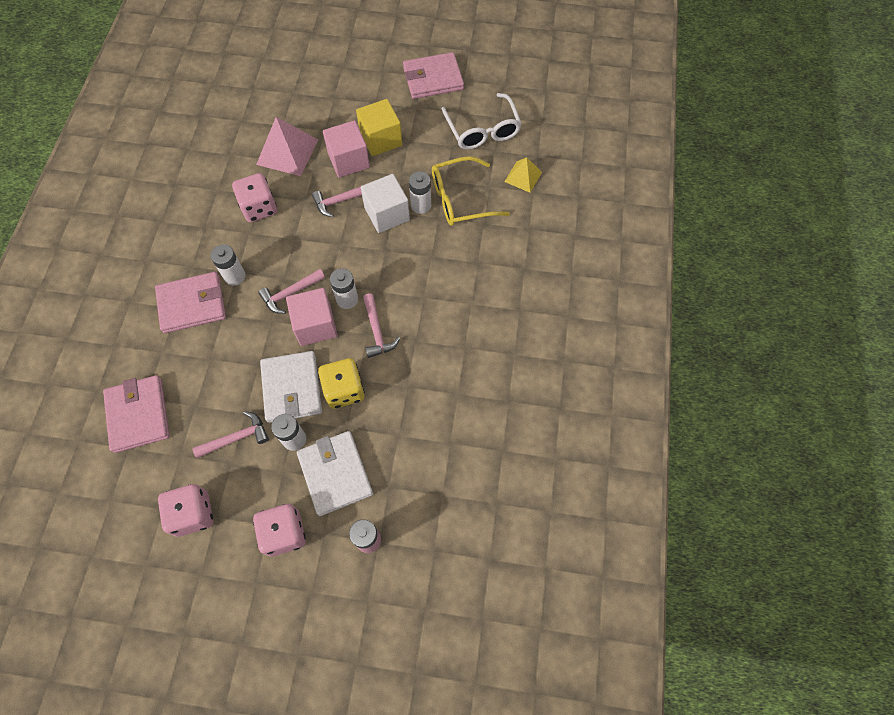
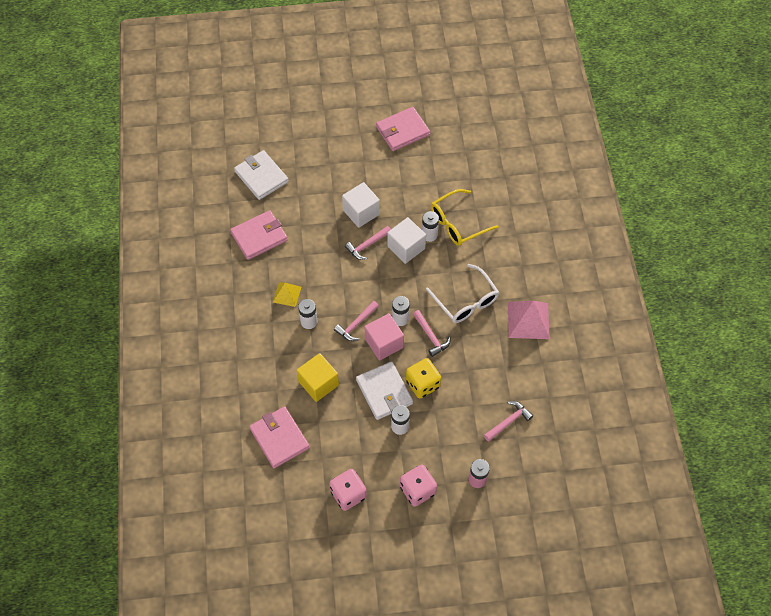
camera: 15 degrees left, 5 degrees down
pink wallet [155,272,226,333] -> pink wallet moved to [230,210,288,260]
pink hammer [193,411,269,458] -> pink hammer moved to [484,401,533,442]
pink dice [232,173,277,222] -> none
pink pyramid [256,117,318,176] -> pink pyramid moved to [508,301,550,339]
white wallet [297,431,373,516] -> white wallet moved to [234,150,289,200]
pink cube [323,120,370,178] -> white cube [342,182,380,228]
yellow cube [356,99,402,156] -> yellow cube moved to [297,353,339,402]
white glasses [442,93,522,149] -> white glasses moved to [426,264,499,323]
yellow pyramid [504,157,542,193] -> yellow pyramid moved to [273,282,301,307]

